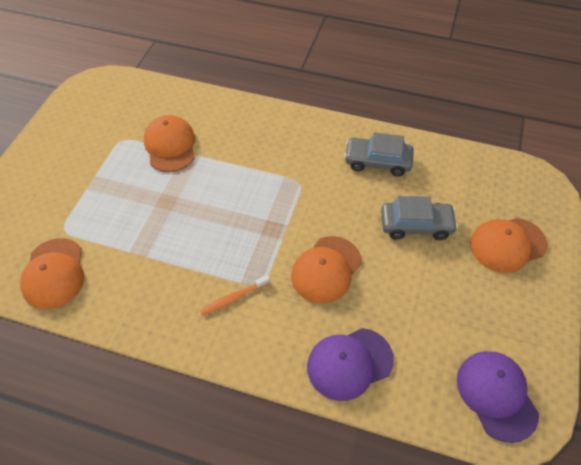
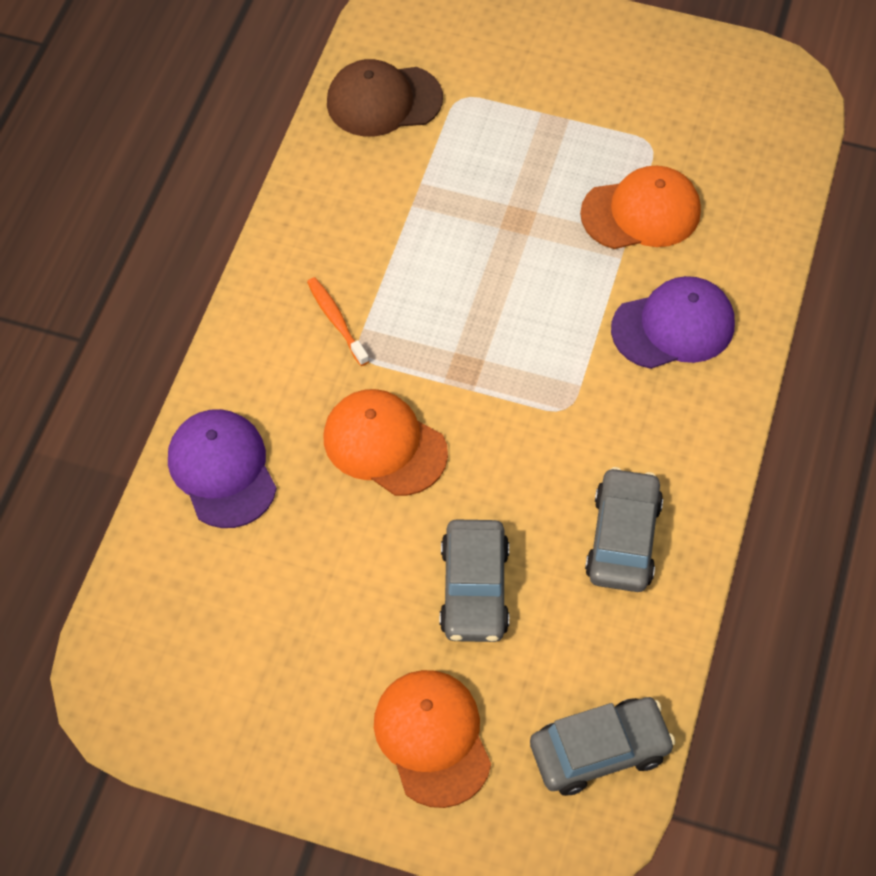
camera: 90 degrees right, 5 degrees up
orange cap [20,238,84,309] -> brown cap [327,59,443,137]
purple cap [457,351,539,443] -> purple cap moved to [611,276,735,369]
none -> grey car [530,697,675,796]

